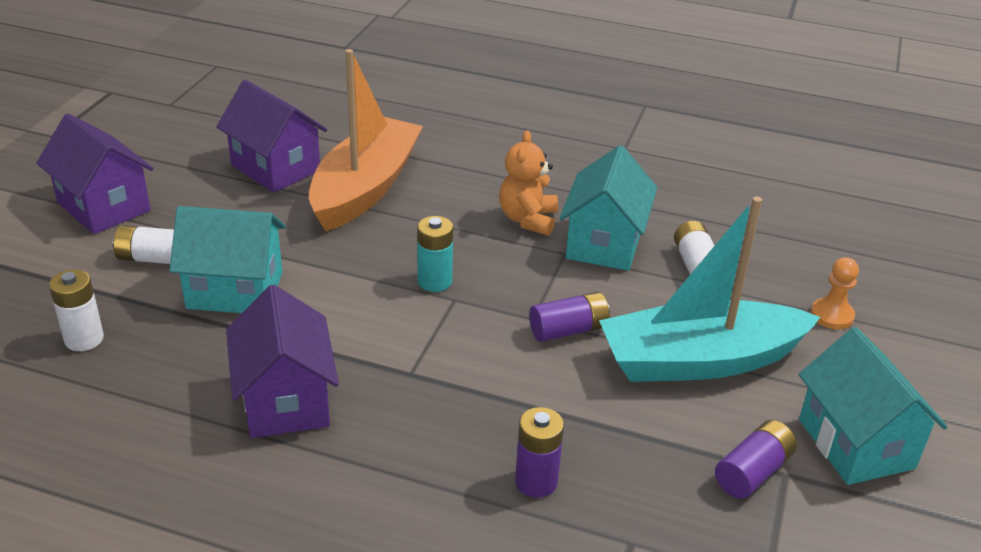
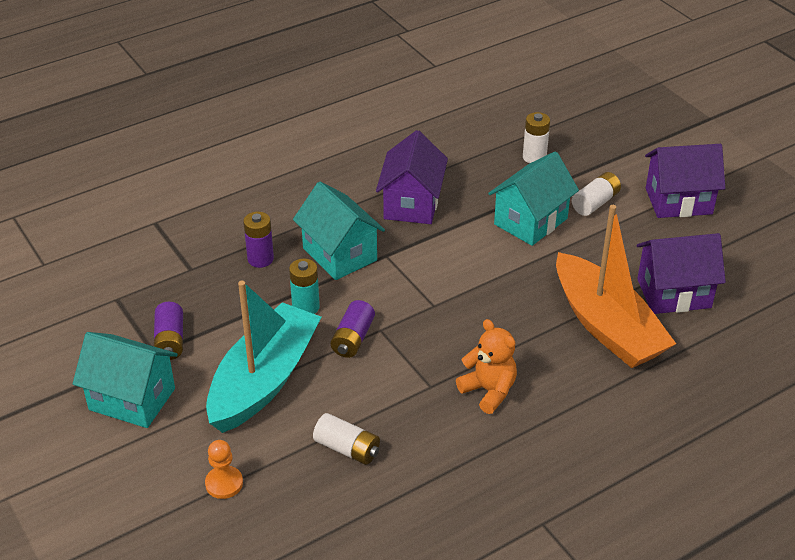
camera: 130 degrees right, 5 degrees up
purple house [226,285,339,438] -> purple house turned 75 degrees clockwise [376,130,448,224]
turquoise battery [417,216,453,292] -> turquoise battery moved to [289,258,320,314]
turquoise house [559,145,657,271] -> turquoise house moved to [293,182,385,280]

